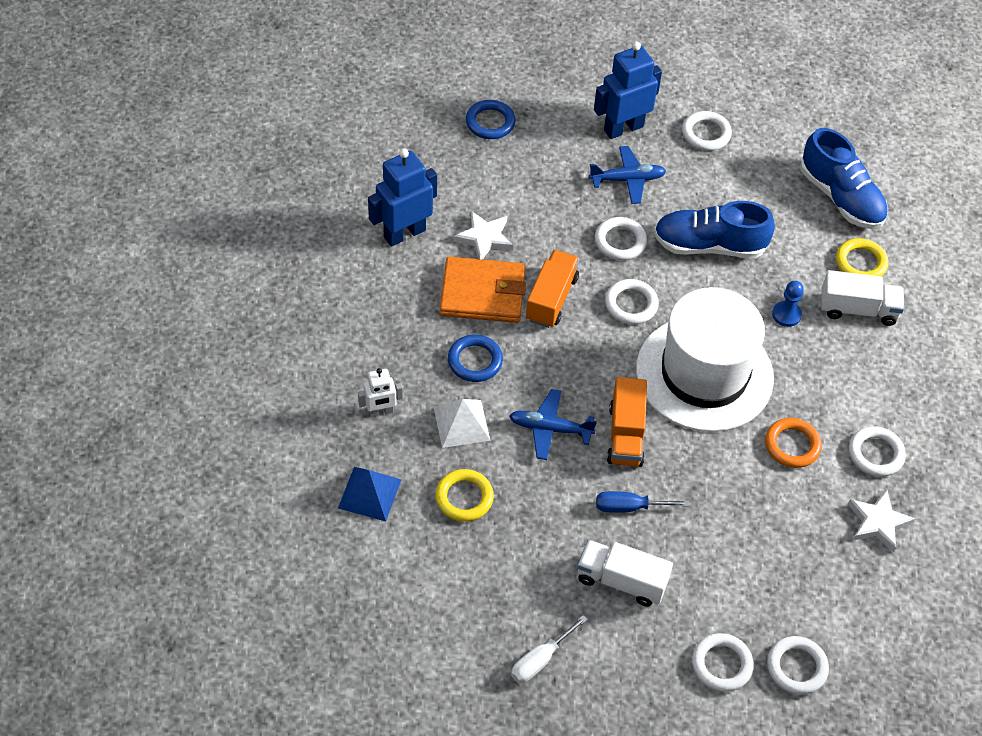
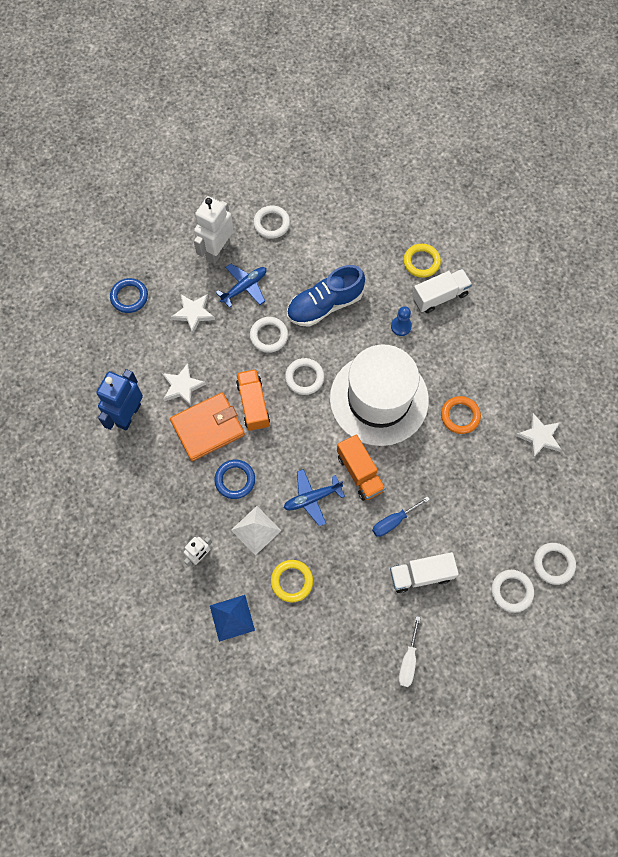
camera: 30 degrees left, 15 degrees up
blue robot [594,41,662,139] -> white robot [194,196,234,264]
blue shoe [800,128,888,229] -> none
white ring [849,426,906,477] -> none
none -> white star [171,294,215,334]

